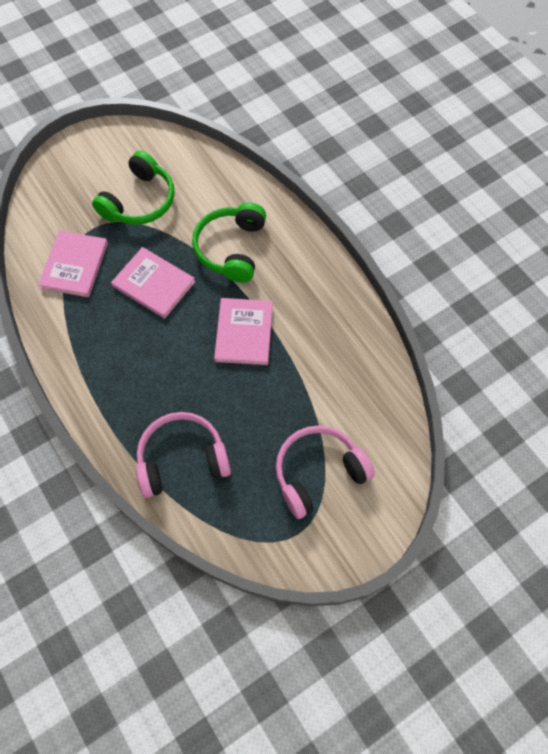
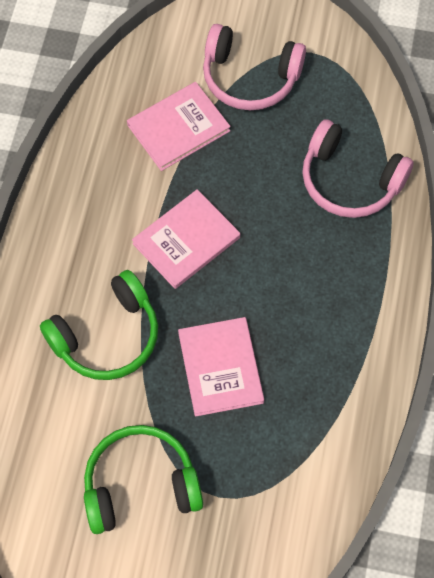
camera: 135 degrees left, 0 degrees up
pink book [38,231,108,297] -> pink book moved to [127,82,231,171]

